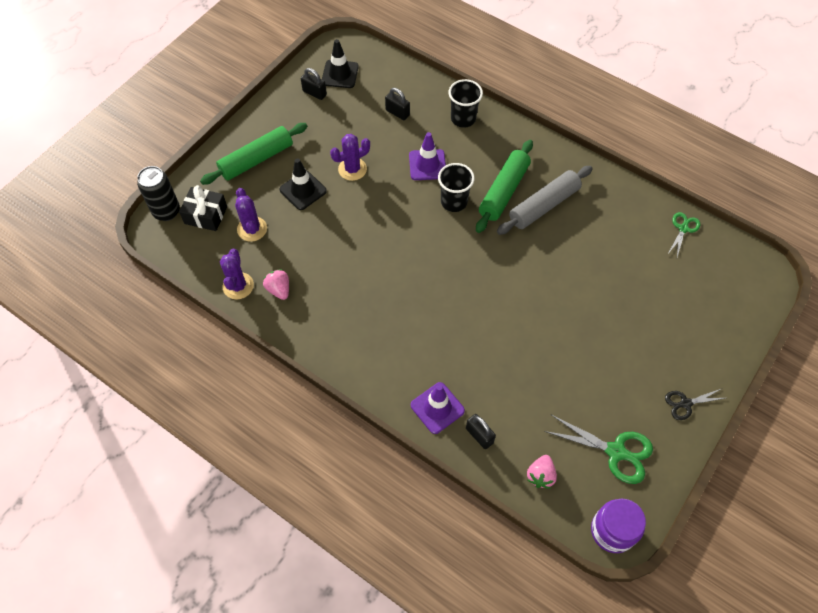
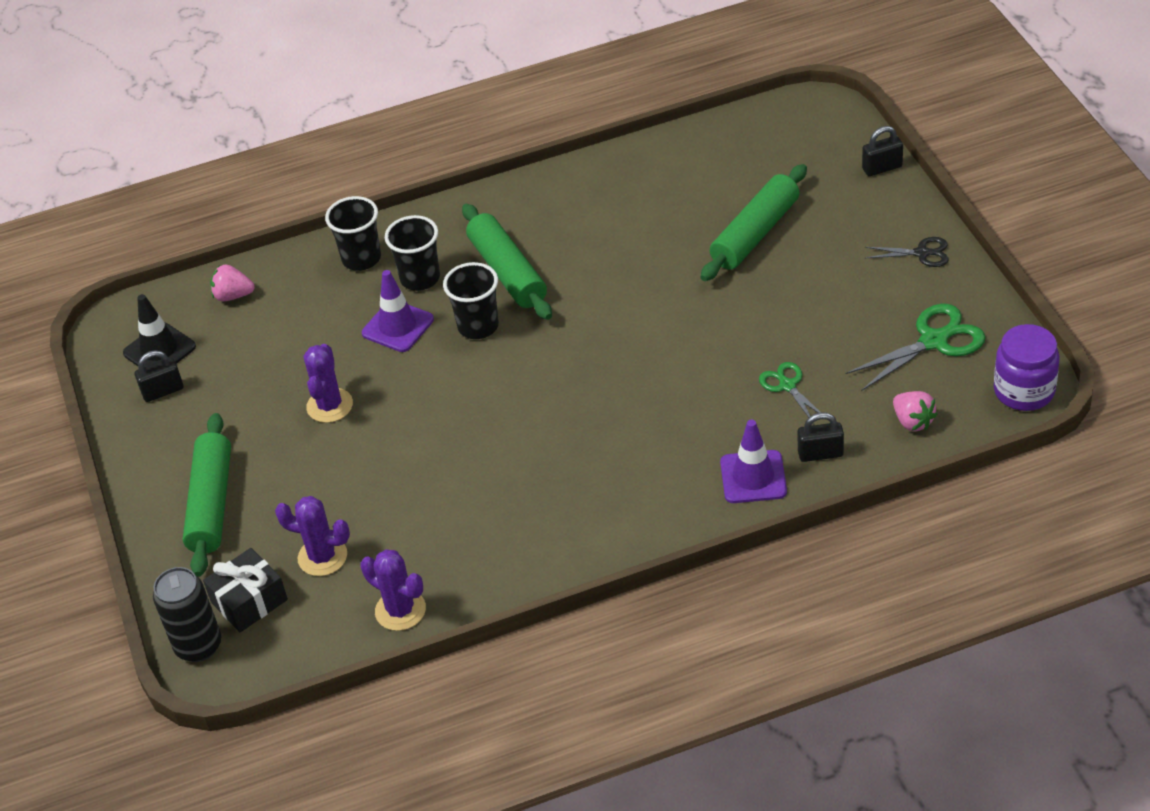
camera: 50 degrees left, 15 degrees down
pink strawberry [263,269,289,300] -> pink strawberry moved to [210,265,255,301]
black traffic cone [279,158,327,210] -> none
black padlock [385,88,410,120] -> black padlock moved to [862,126,903,176]
grey rolling pin [497,166,593,235] -> none
black scissors [665,389,725,420] -> black scissors turned 105 degrees counterclockwise [865,237,949,267]
green scissors [668,212,700,257] -> green scissors moved to [759,362,820,424]
none -> black cup [385,215,440,291]
none -> green rolling pin [701,164,807,281]

